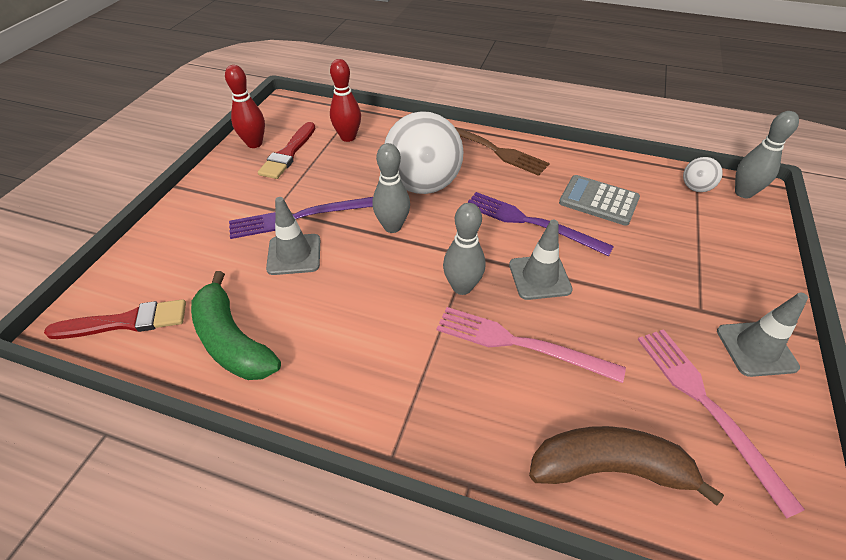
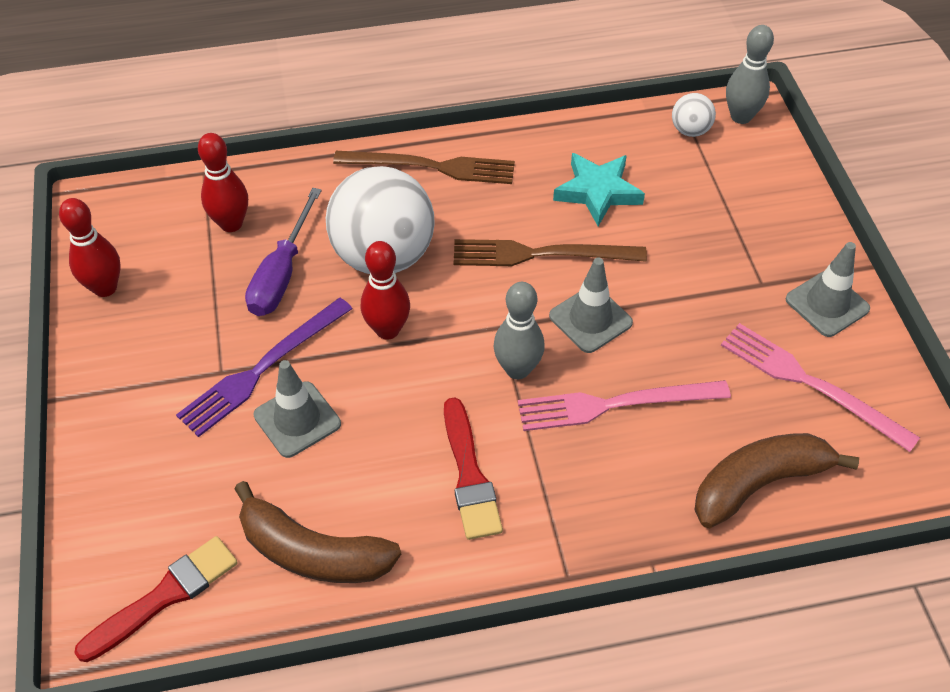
camera: 30 degrees left, 5 degrees up
green banana [191,271,281,380] -> brown banana [235,481,401,583]
red brush [258,122,315,179] -> red brush moved to [444,397,503,540]
grey bowling pin [372,143,410,233] -> red bowling pin [361,241,410,340]
purple fork [468,192,614,256] -> brown fork [454,239,647,266]
grey calculator [559,175,640,226] -> turquoise star [553,153,645,226]
none -> purple screwdriver [245,188,322,316]

